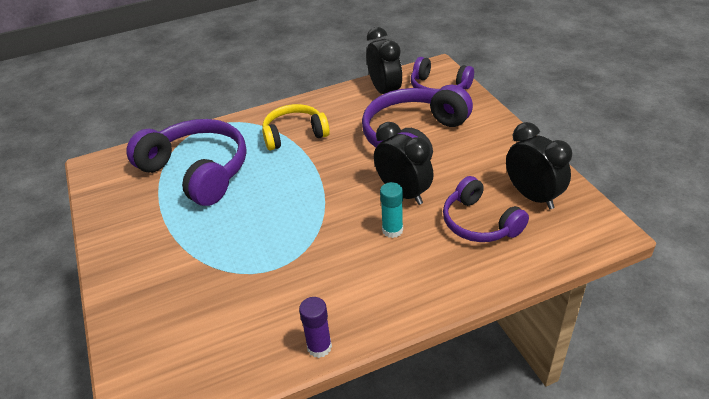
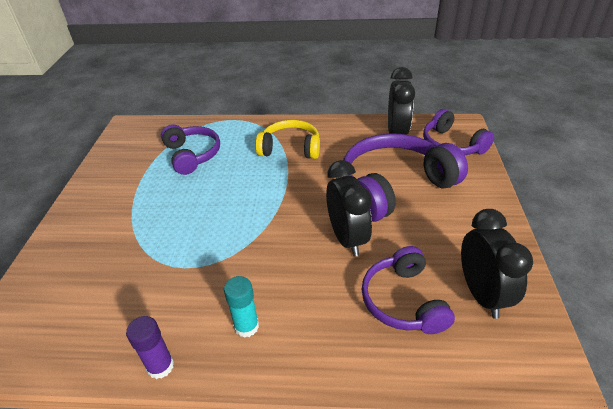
camera: 25 degrees right, 0 degrees up
purple headphones [126,119,247,206] -> purple headphones [161,124,220,175], size x0.62
turquoise glue stick [380,182,403,238] -> turquoise glue stick moved to [224,276,259,338]

